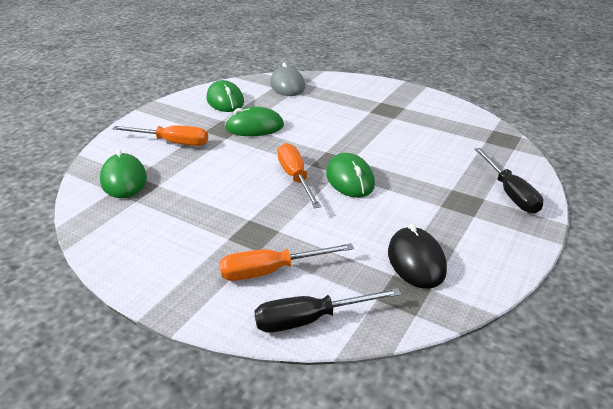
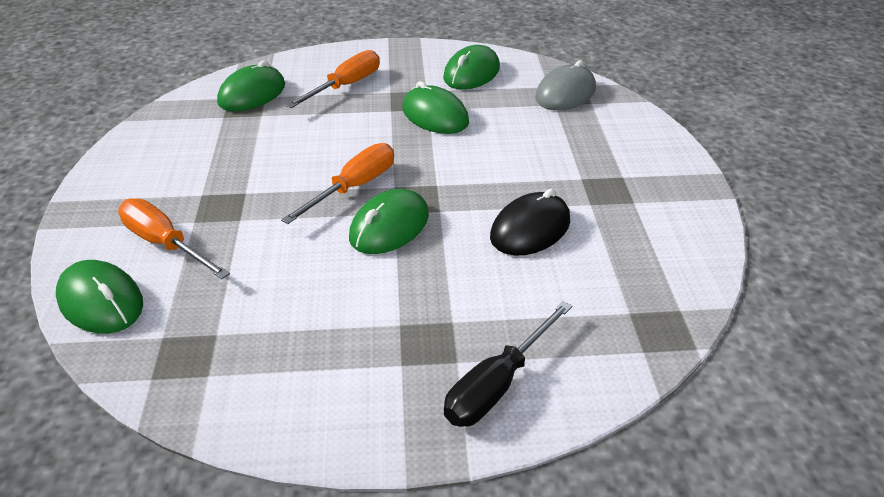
camera: 55 degrees right, 5 degrees up
orange screwdriver [112,125,208,146] -> orange screwdriver turned 120 degrees counterclockwise [286,50,380,108]
black screwdriver [254,288,401,333] -> green mouse [56,260,143,334]
black mouse [388,223,447,289] -> black mouse moved to [490,189,570,256]

